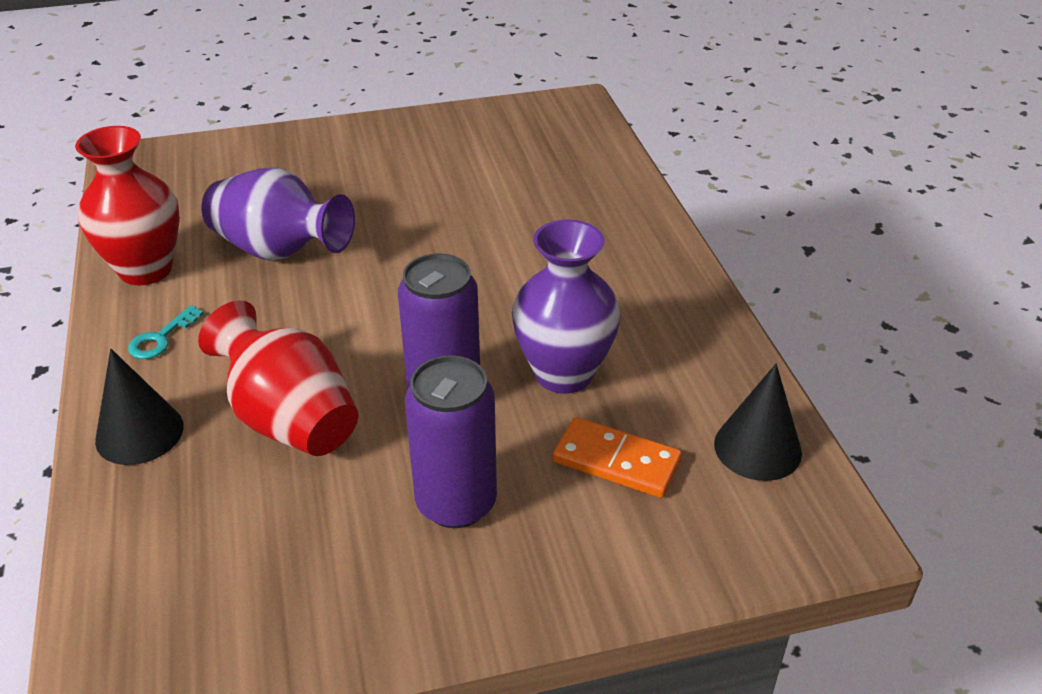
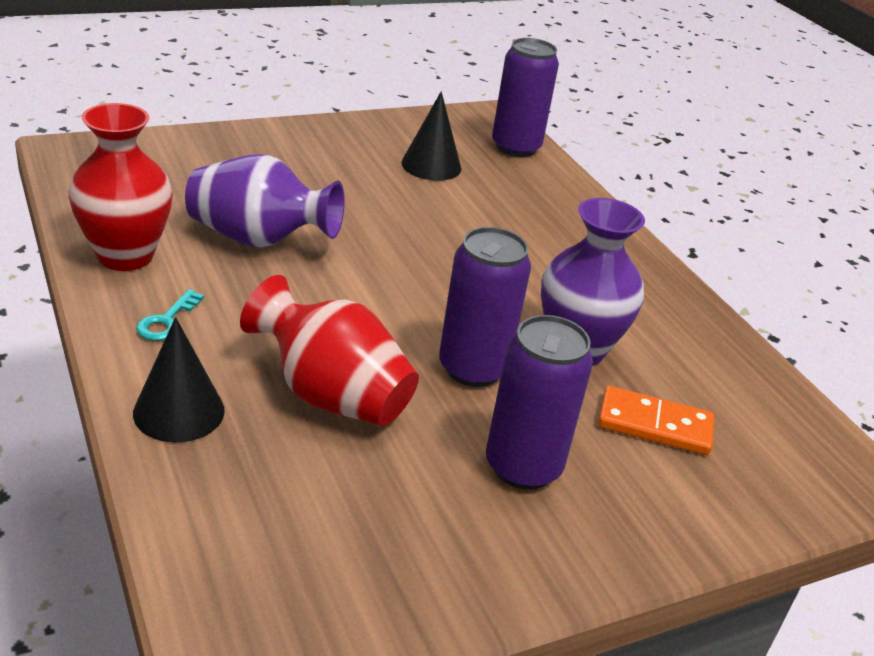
camera: 15 degrees left, 5 degrees down
black cone [714,364,802,481] -> black cone moved to [401,91,461,181]
none -> purple can [492,38,559,157]

